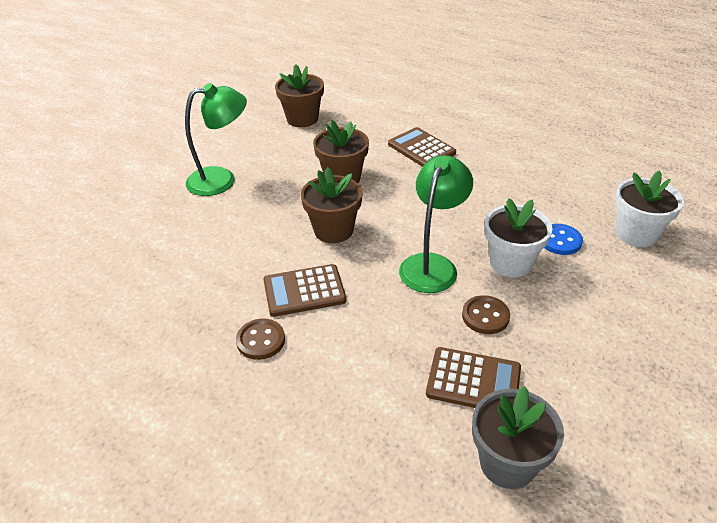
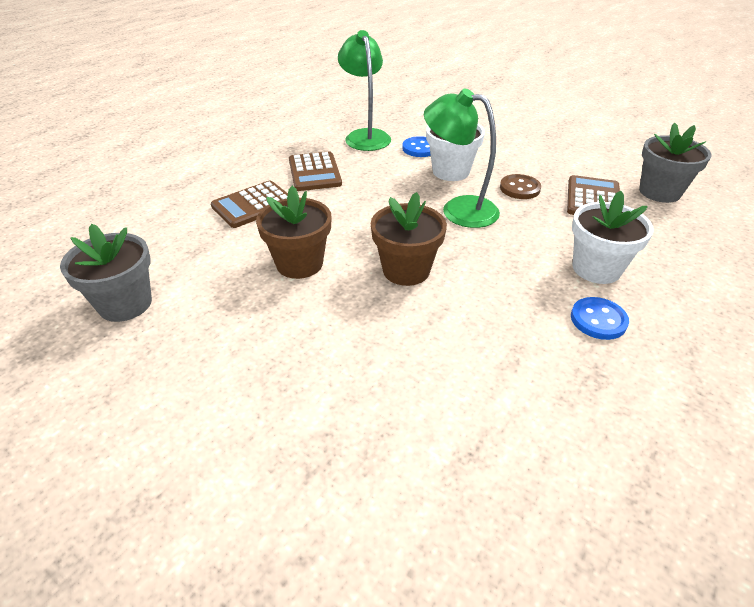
camera: 90 degrees left, 0 degrees up
green lamp [185,83,247,196] -> green lamp moved to [338,30,391,151]
brown button [236,319,285,360] -> blue button [571,297,629,340]
brown calculator [263,264,346,317] -> brown calculator moved to [289,151,342,191]
brown flower pot [275,64,324,127] -> grey flower pot [60,224,152,322]
white flower pot [615,170,684,247] -> white flower pot moved to [572,191,654,284]

